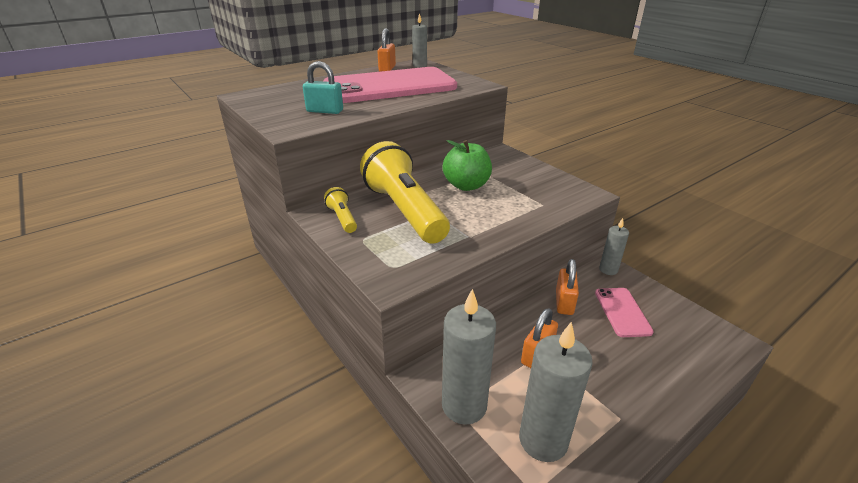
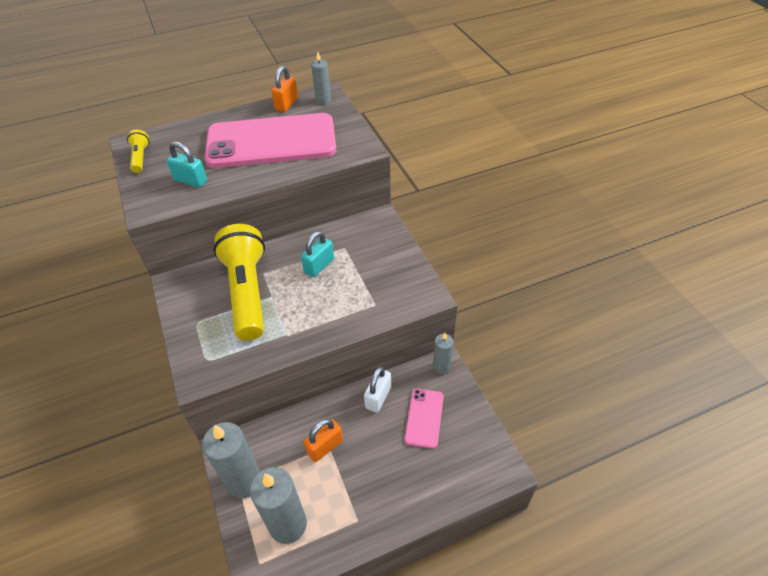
camera: 15 degrees right, 15 degrees up
yellow flashlight [324,187,357,233] -> yellow flashlight moved to [127,130,150,173]
green apple [442,140,492,191] -> turquoise padlock [301,231,334,277]
orange padlock [556,259,579,315] -> white padlock [364,366,391,413]

